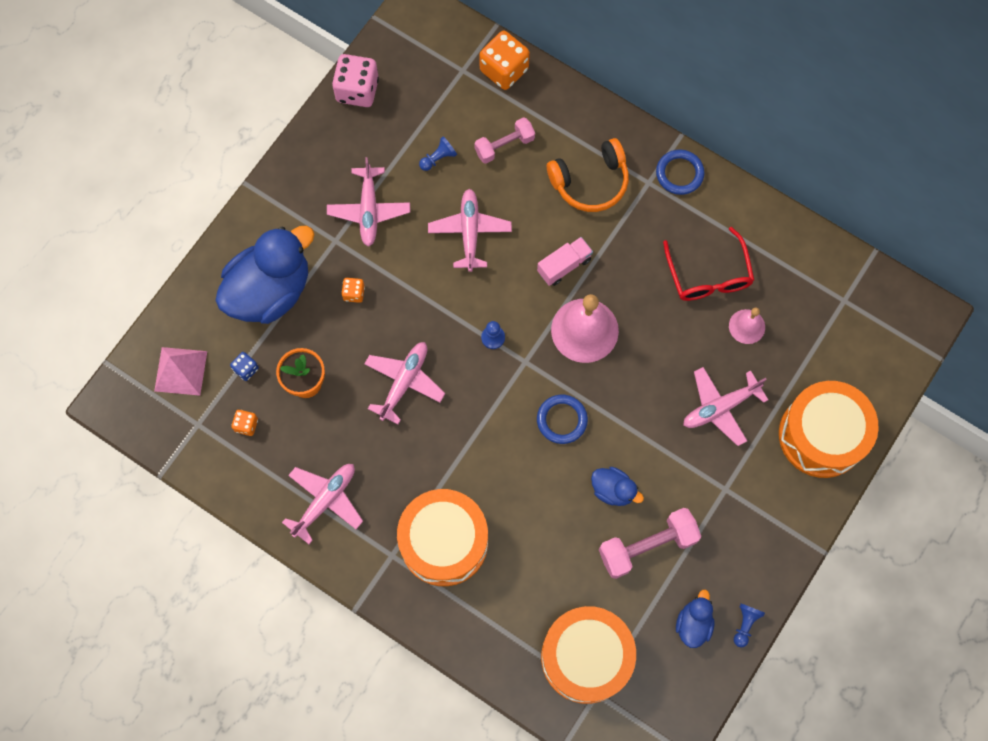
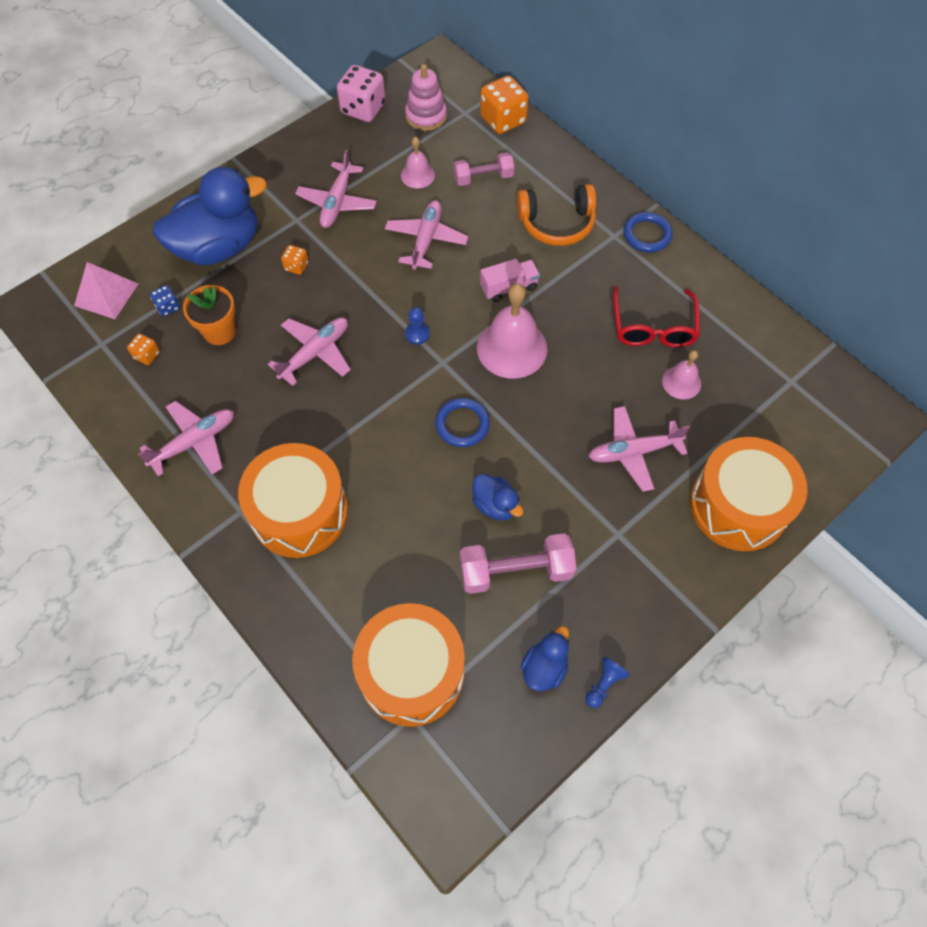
camera: 15 degrees right, 10 degrees down
blue pawn [419,136,457,171] -> pink bell [401,136,435,188]
none -> pink stacking toy [405,64,447,131]

